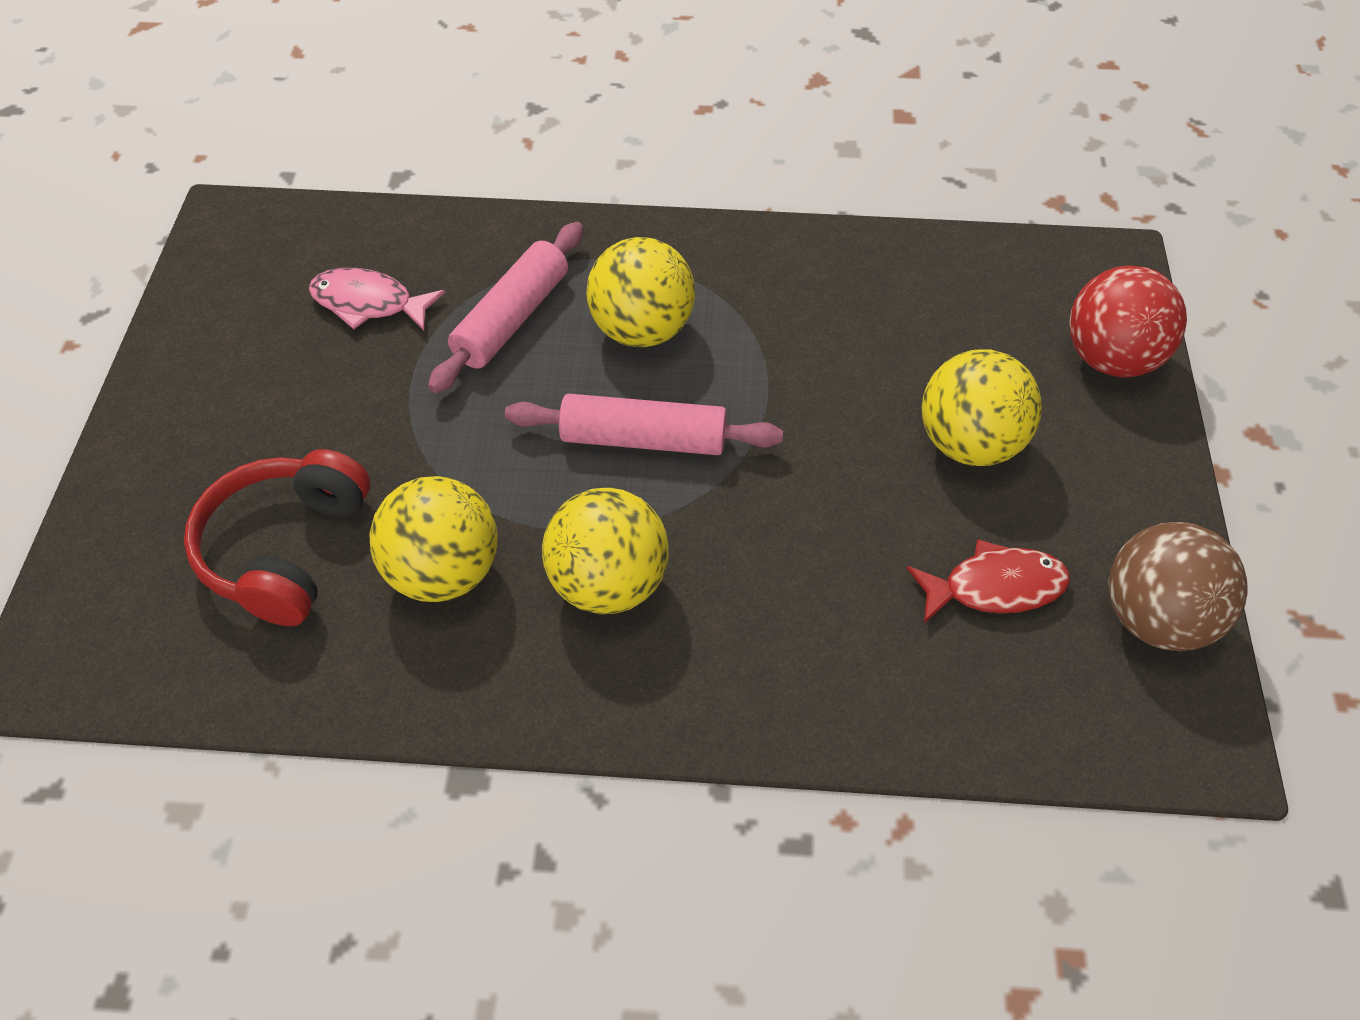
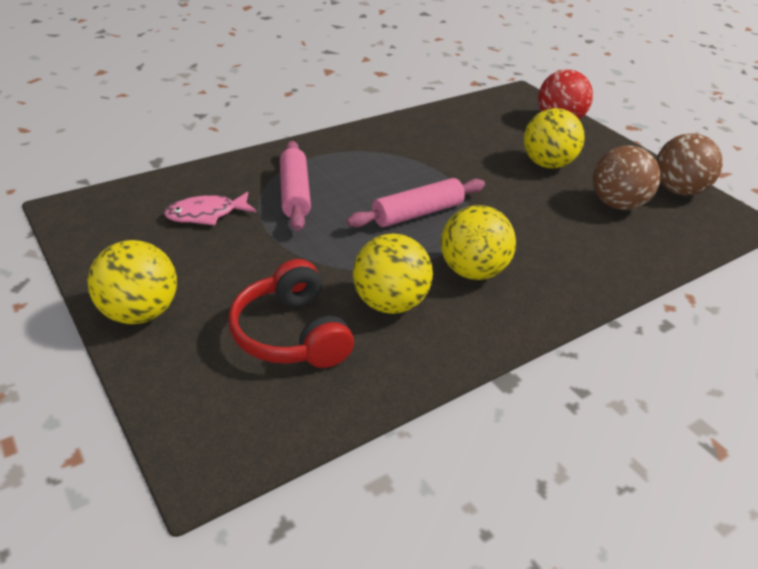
camera: 40 degrees left, 15 degrees down
yellow ball [586,237,695,347] -> yellow ball moved to [87,240,177,324]
red fish [907,539,1070,623] -> brown ball [593,145,660,210]

